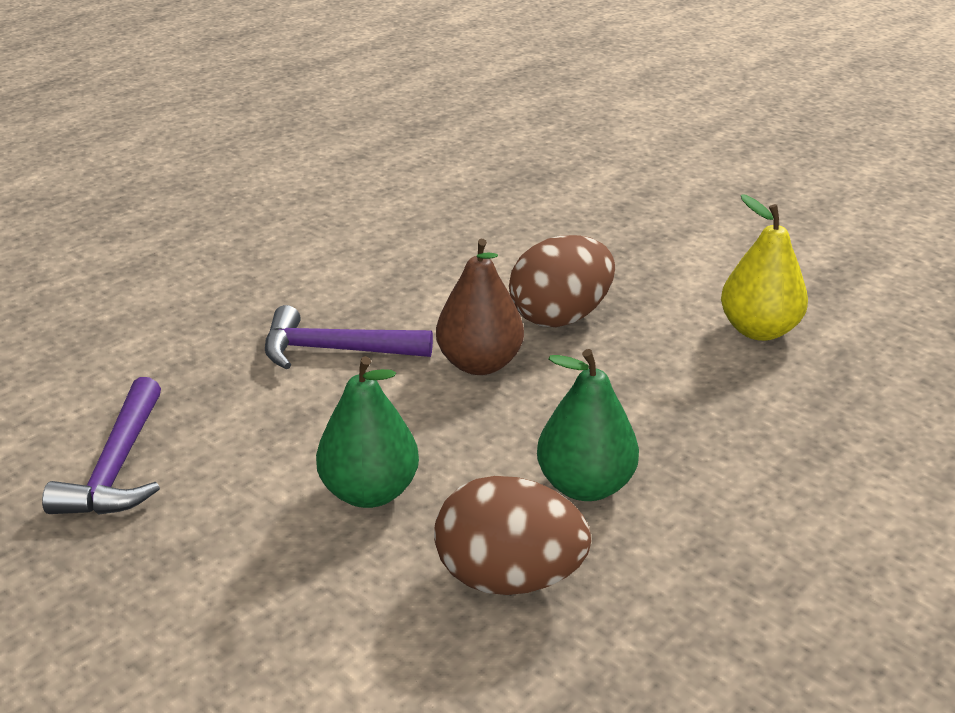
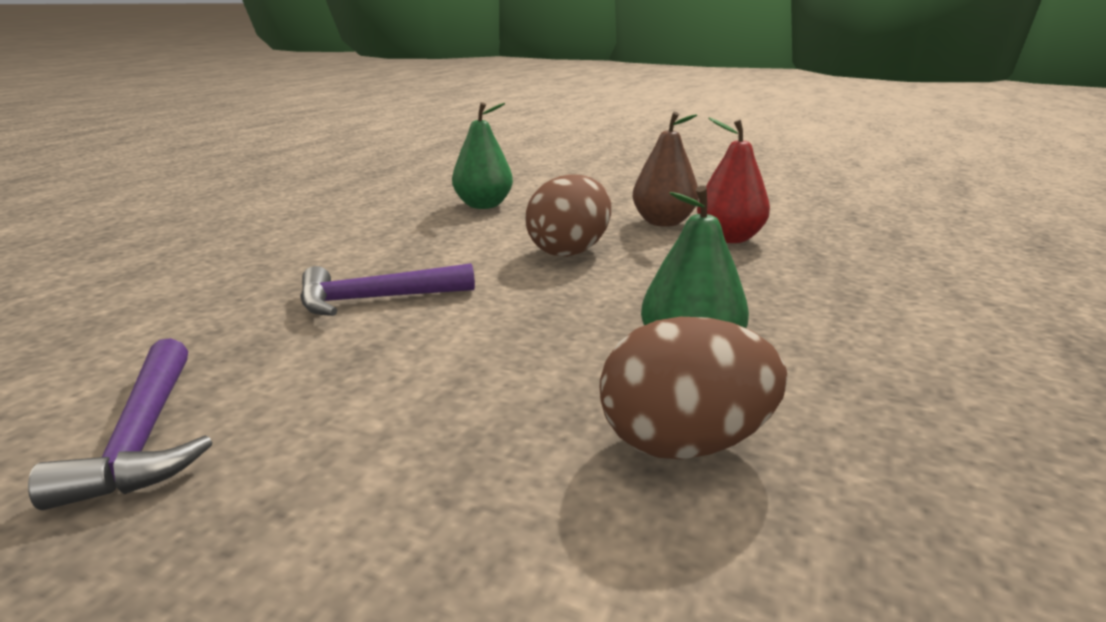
camera: 20 degrees left, 10 degrees down
green pear [316,356,419,508] -> green pear moved to [452,102,513,209]
brown pear [436,239,524,375] -> brown pear moved to [632,112,699,227]
yellow pear [721,194,808,341] -> red pear [697,117,770,243]

